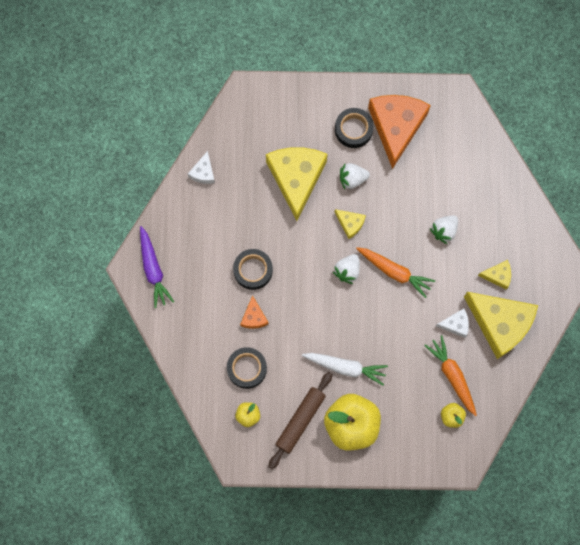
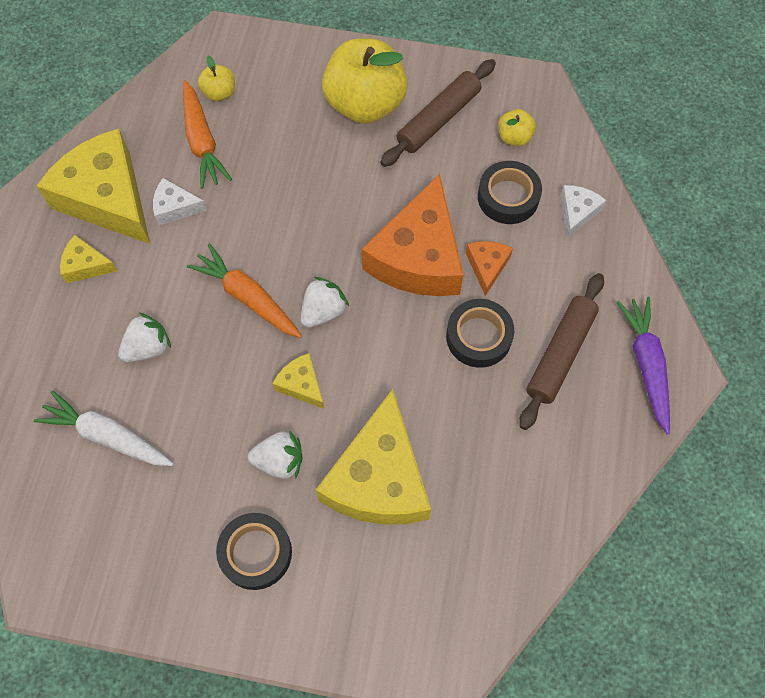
camera: 170 degrees left, 10 degrees down
white cheese [188,151,215,184] -> white cheese moved to [560,185,606,238]
white carrot [302,353,388,385] -> white carrot moved to [34,391,174,466]
orange cheese [368,95,431,169] -> orange cheese moved to [362,174,463,296]
none -> brown rolling pin [519,273,604,430]

